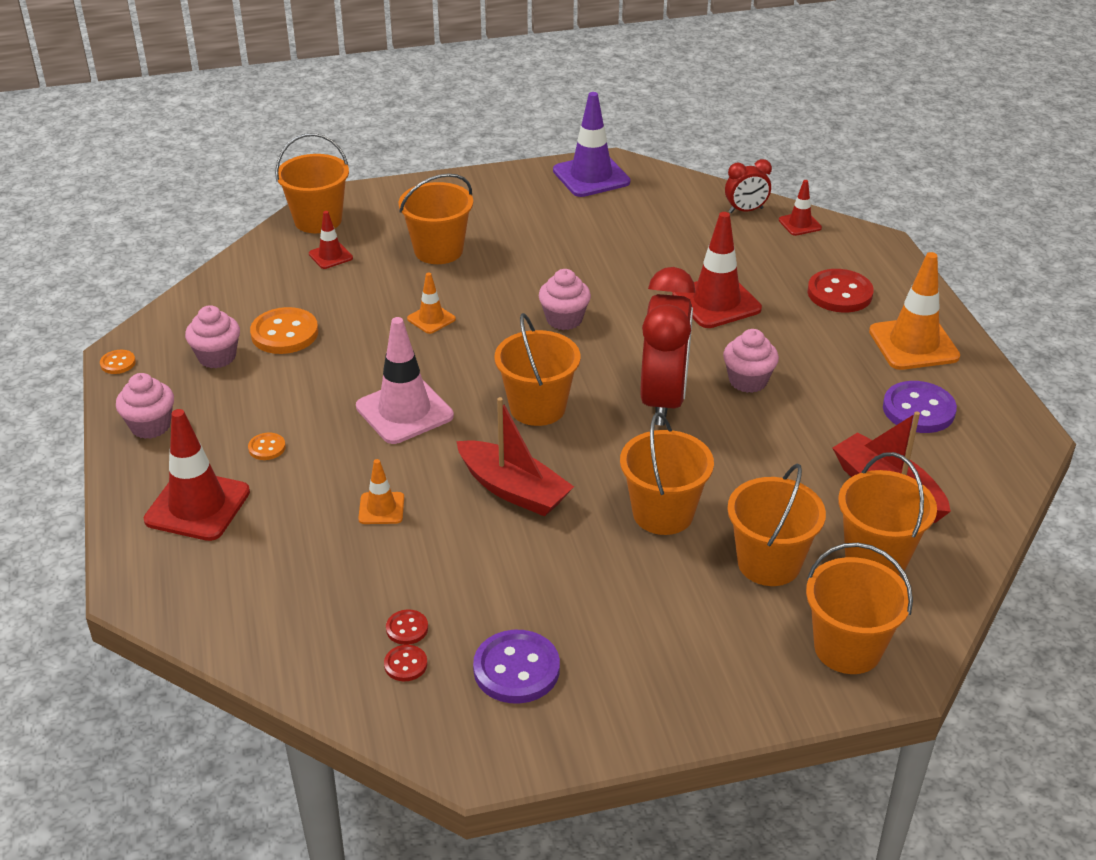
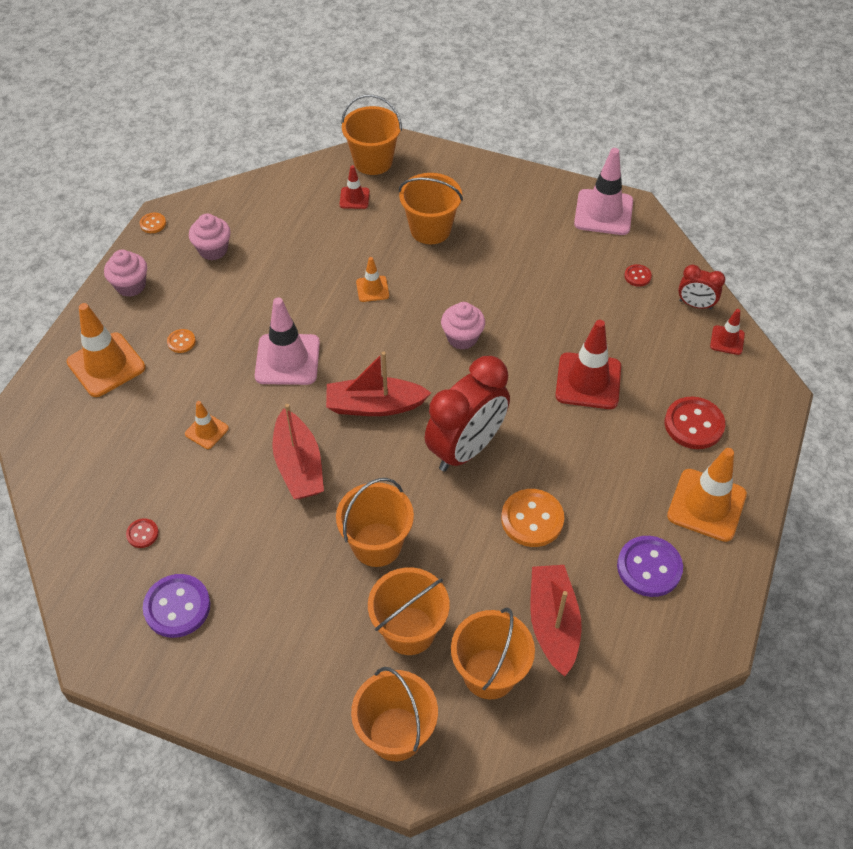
camera: 35 degrees right, 15 degrees up
red traffic cone [144,409,250,541] -> orange traffic cone [67,303,145,397]
orange button [250,307,318,354] -> orange button moved to [501,489,564,547]
red button [384,645,427,681] -> red button moved to [624,264,652,287]
orange bucket [494,313,580,426] -> red boat [326,351,431,416]
purple traffic cone [553,92,630,197] -> pink traffic cone [574,148,633,235]
pink cupcake [723,329,779,393] -> none

